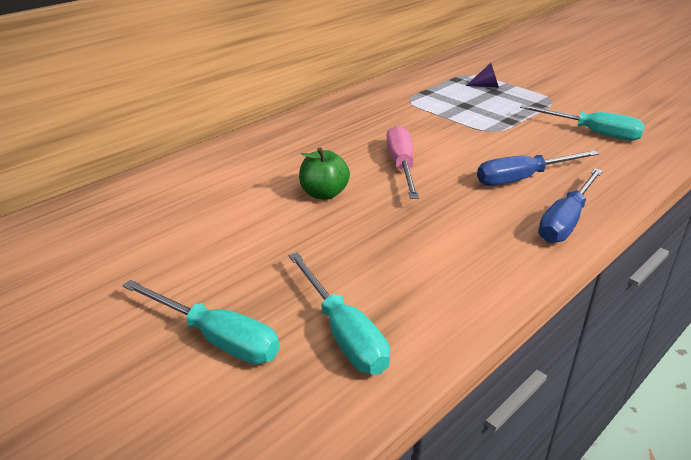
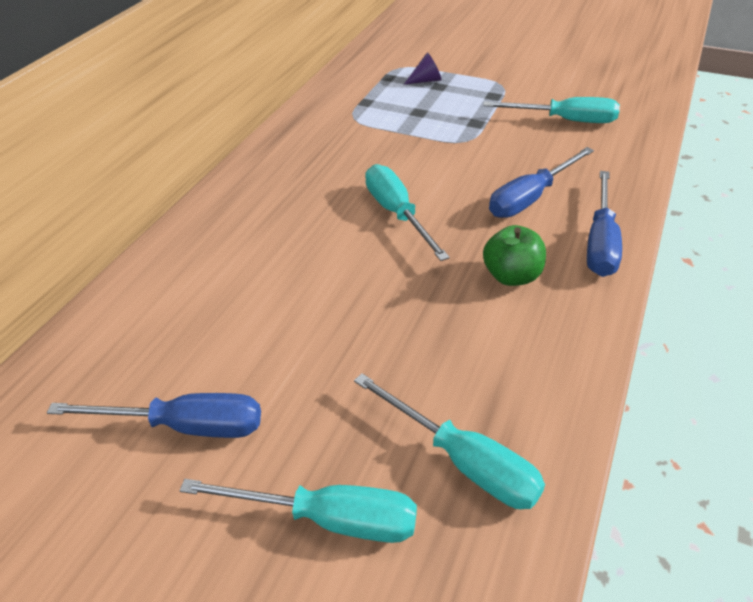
camera: 20 degrees left, 10 degrees up
green apple [299,147,350,200] -> green apple moved to [483,225,546,286]
pink screwdriver [386,125,419,199] -> turquoise screwdriver [365,164,450,261]
none -> blue screwdriver [47,393,261,438]

